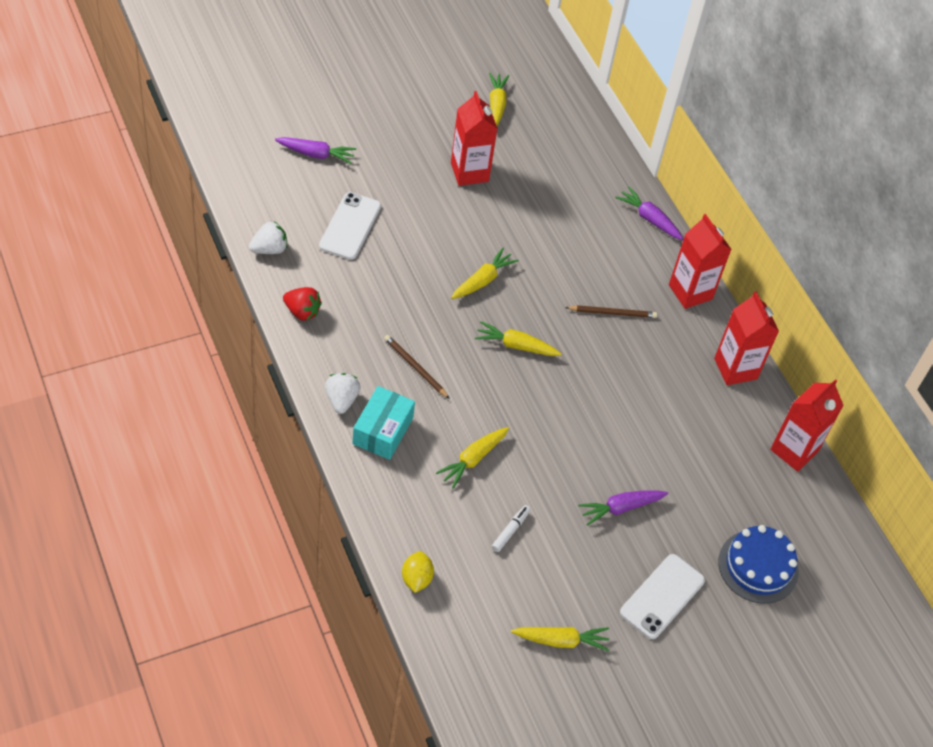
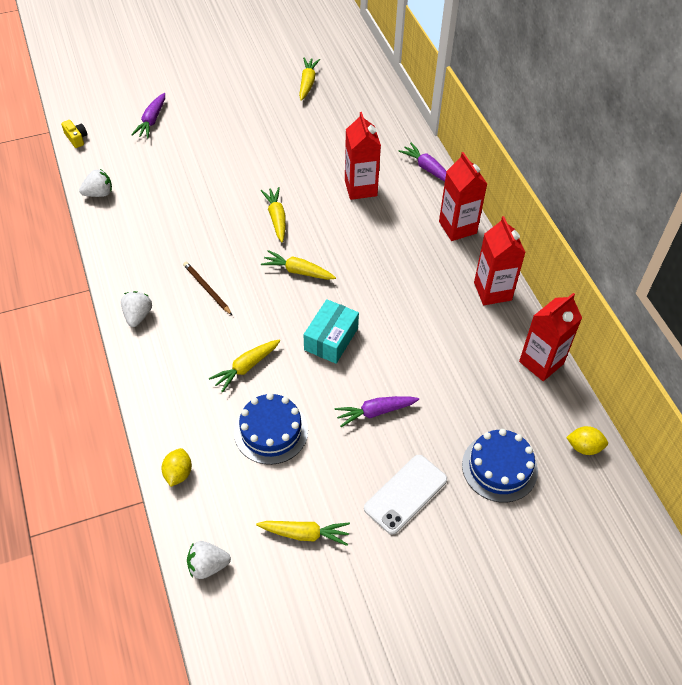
camera: 10 degrees right, 0 degrees up
purple carrot [275,137,356,164] -> purple carrot turned 90 degrees clockwise [131,93,165,139]
red strawberry [283,287,322,321] -> none
white phone [319,192,381,260] -> none
turquoise box [353,386,415,460] -> turquoise box moved to [304,299,359,364]
red carton [451,91,498,186] -> red carton moved to [345,112,381,200]
yellow carrot [451,248,519,299] -> yellow carrot turned 60 degrees counterclockwise [261,187,286,242]
white marker [491,505,531,552] -> blue cake [234,393,308,465]
brown pencil [565,305,657,318] -> none
none -> yellow camera [61,120,87,148]
none -> white strawberry [187,541,231,579]
none -> yellow lemon [566,426,608,455]

